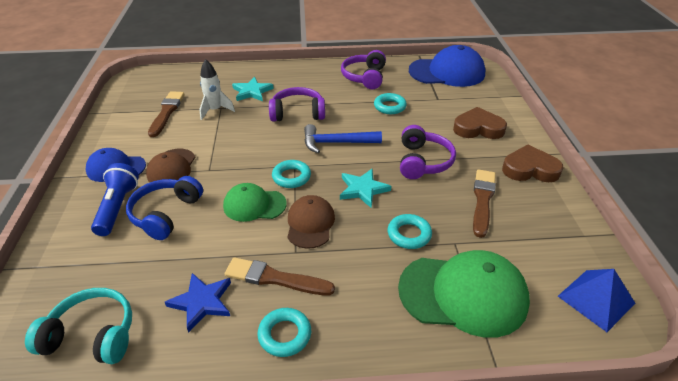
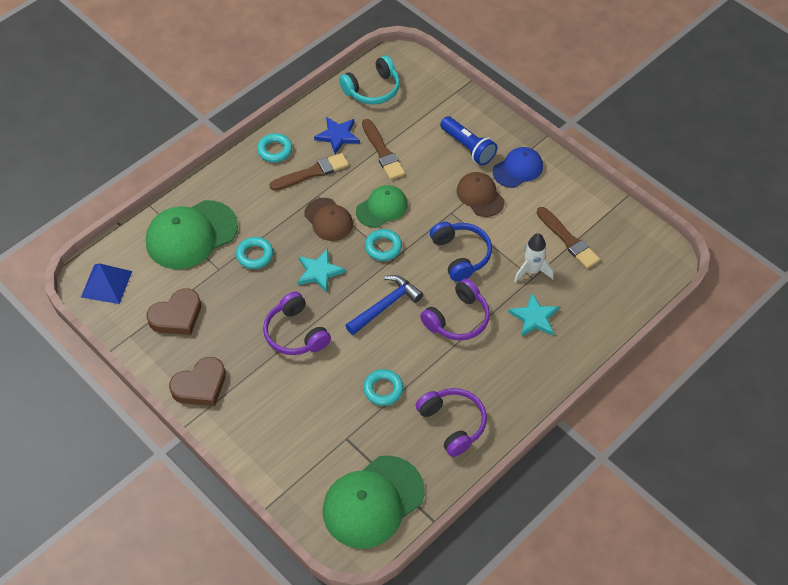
camera: 140 degrees right, 15 degrees up
blue headphones [126,176,203,240] -> blue headphones moved to [430,222,492,282]
blue cap [409,45,485,87] -> green cap [323,455,425,549]
brown heart [453,107,507,139] -> brown heart moved to [147,288,201,335]
brown brush [473,169,496,238] -> brown brush moved to [362,119,405,180]

